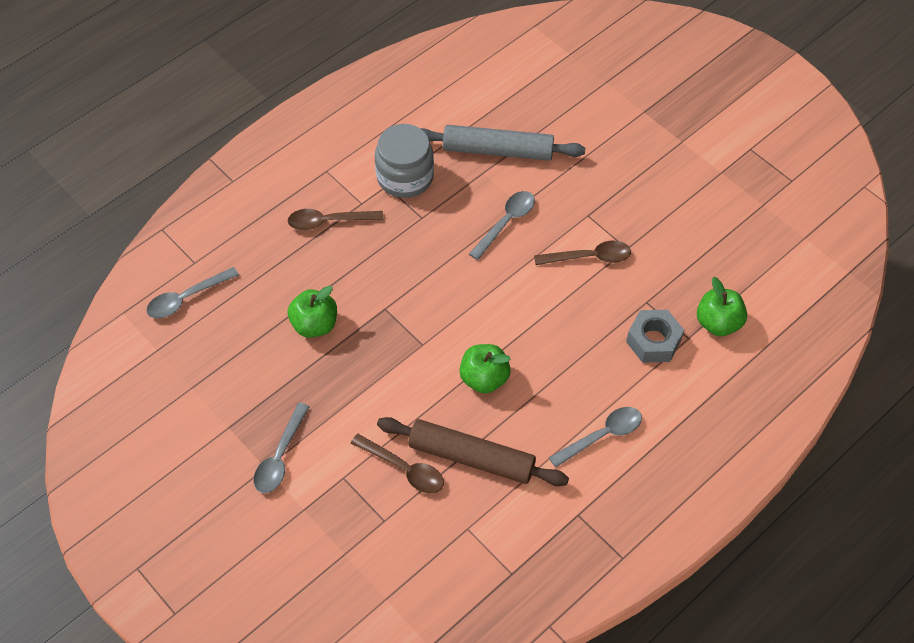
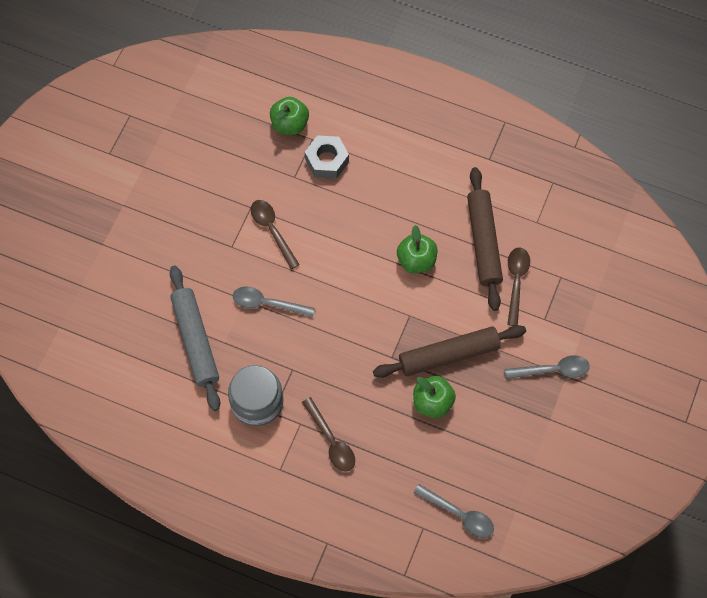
camera: 115 degrees left, 10 degrees up
grey spoon [549,407,642,468] -> none
none -> brown rolling pin [373,325,526,378]

